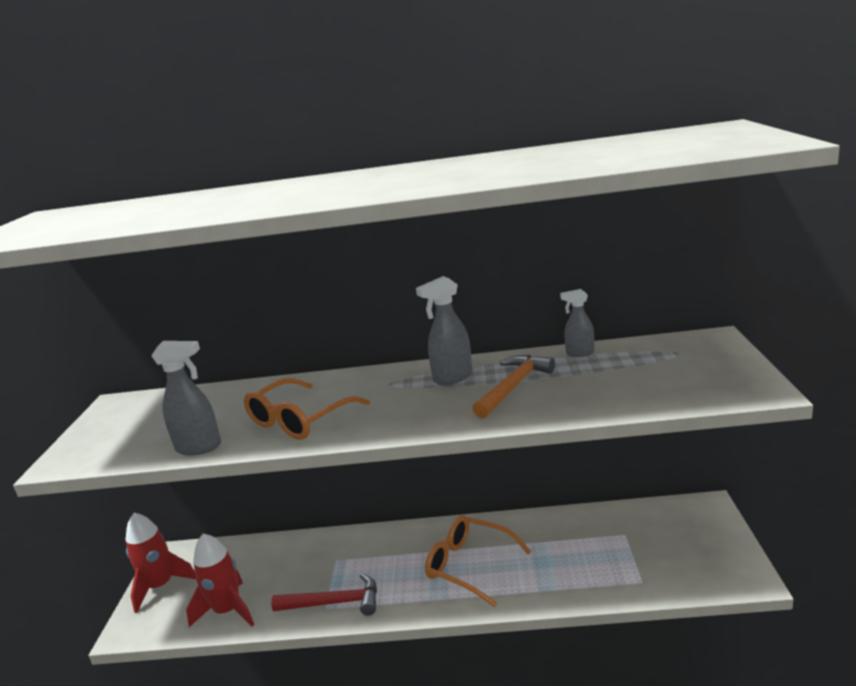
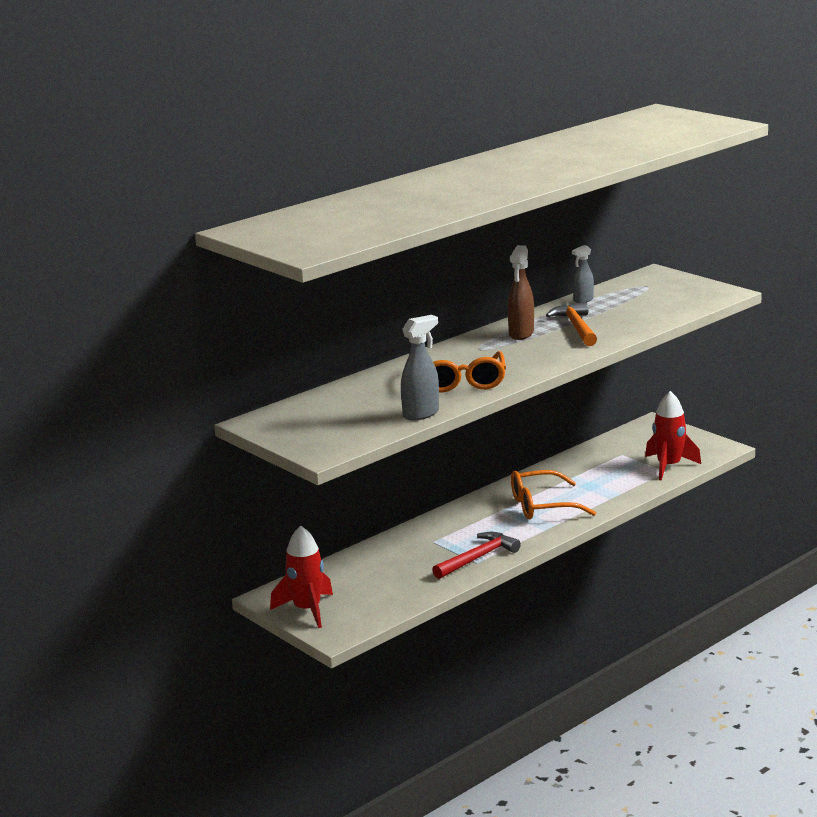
camera: 45 degrees left, 0 degrees up
red rocket [186,533,254,627] -> red rocket moved to [645,391,701,481]
grey spray bottle [416,276,472,385] -> brown spray bottle [508,245,534,340]

